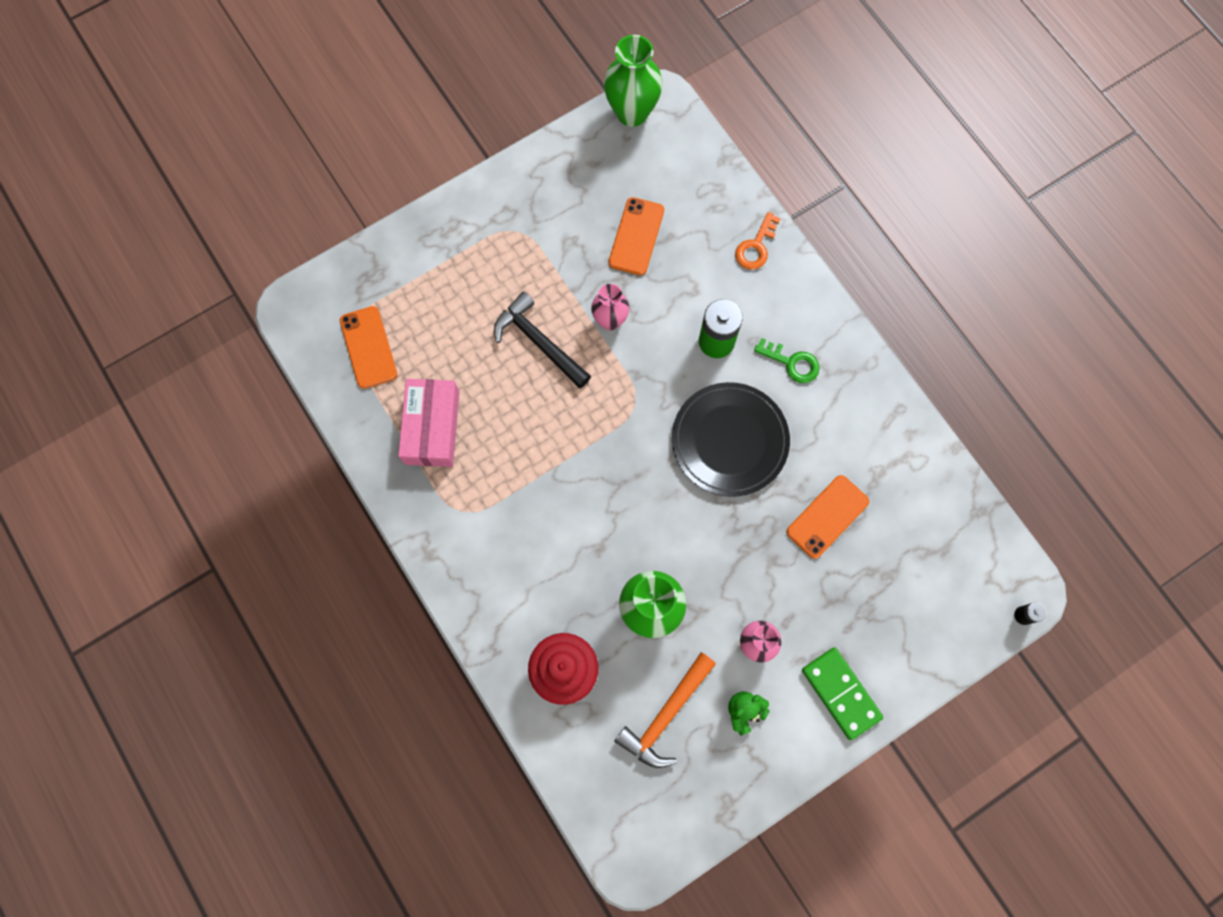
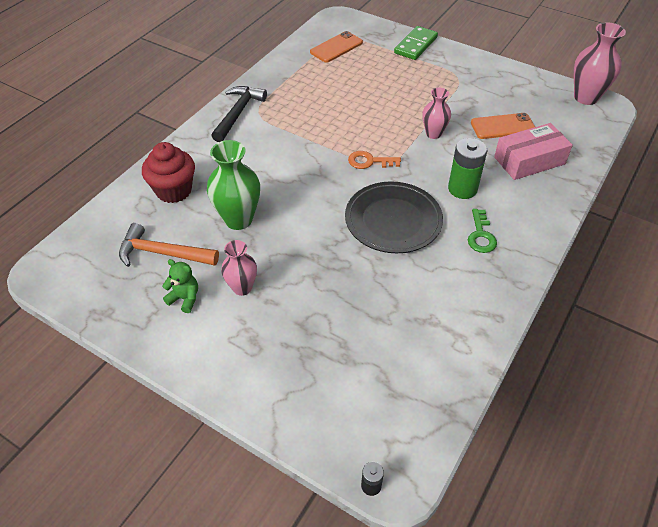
camera: 65 degrees right, 25 degrees down
pink box [398,379,459,467] -> pink box moved to [494,123,573,180]
black hammer [494,292,591,388] -> black hammer moved to [211,86,267,142]
green vase [604,35,663,127] -> pink vase [574,22,626,105]
orange key [735,212,781,270] -> orange key moved to [348,151,401,169]
orange phone [786,475,869,559] -> none
green domino [802,647,883,740] -> green domino moved to [394,26,438,60]

